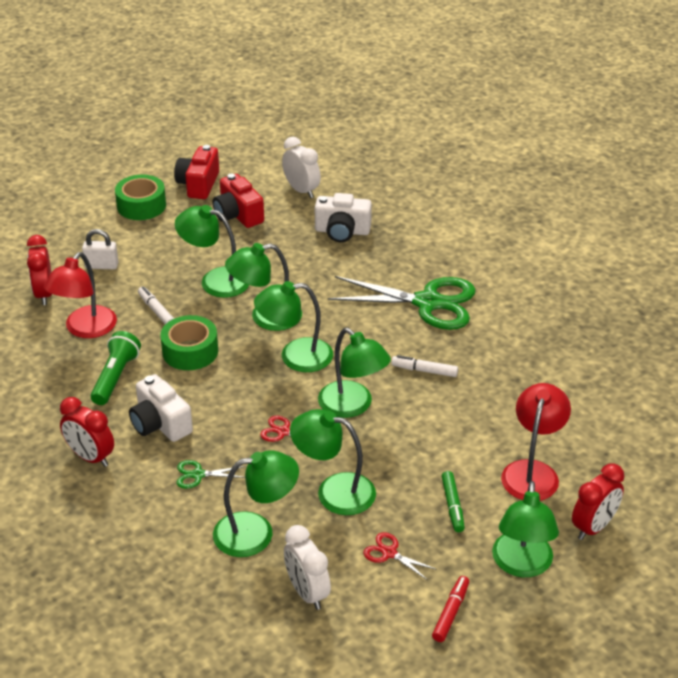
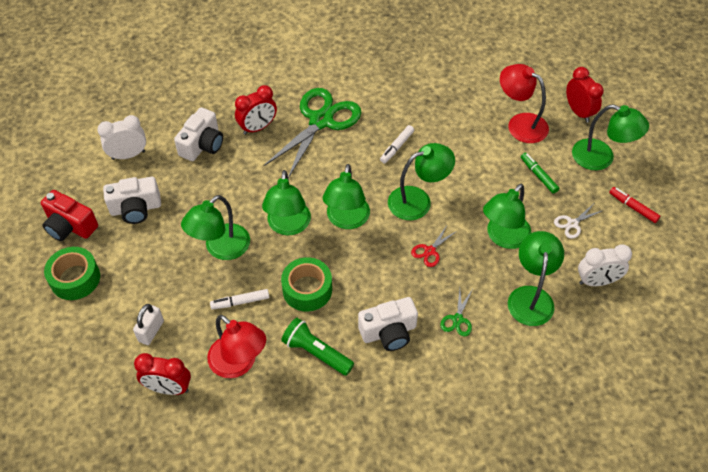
camera: 70 degrees left, 15 degrees up
red clock [60,397,114,467] -> red clock moved to [235,85,277,135]
red camera [213,174,264,228] -> white camera [103,177,161,224]
red scissors [363,532,437,580] -> white scissors [554,205,604,239]
green marker [441,471,465,532] -> green marker turned 135 degrees counterclockwise [521,153,559,194]

